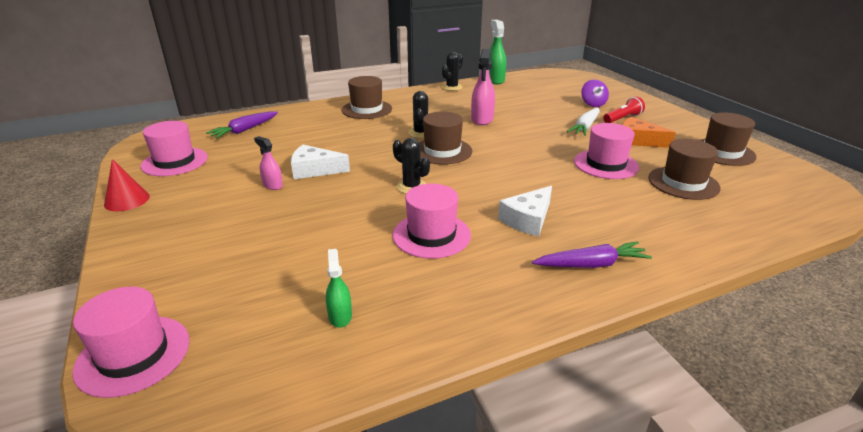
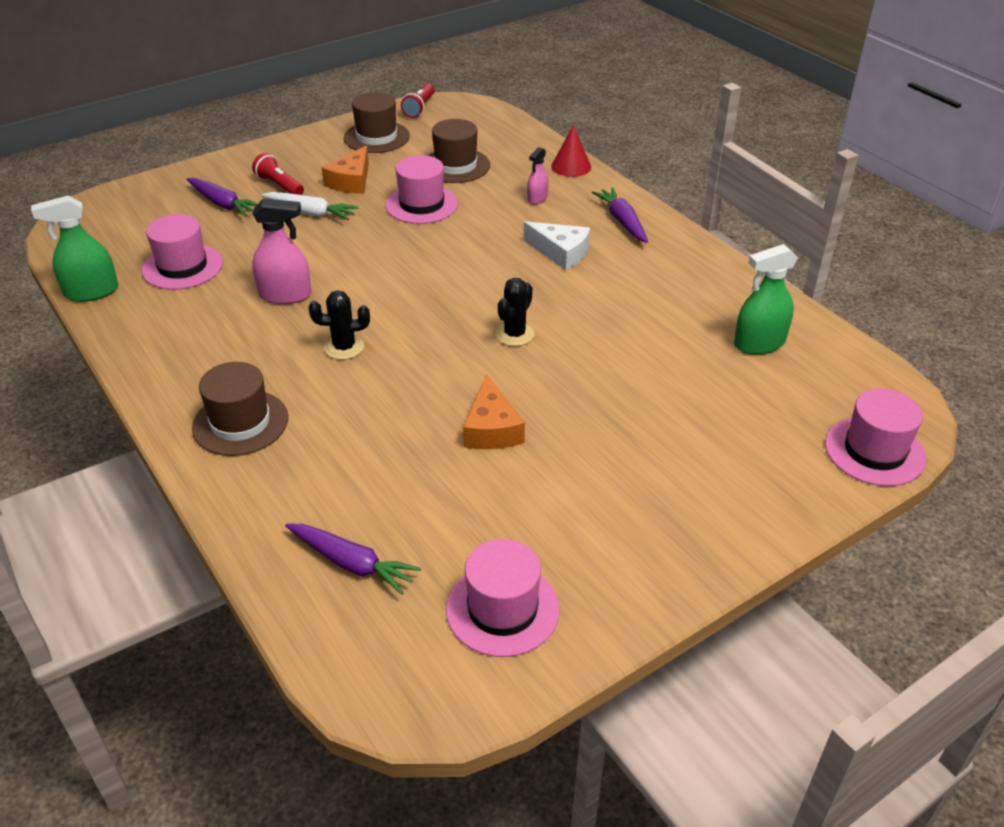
camera: 100 degrees left, 10 degrees up
red cone [104,159,150,211] -> red cone moved to [551,125,591,177]
pink spray bottle [254,136,283,190] -> pink spray bottle moved to [527,147,549,204]
white cheese [291,145,350,179] -> orange cheese [463,375,525,449]
green spray bottle [326,249,352,328] -> green spray bottle [734,244,798,355], size x1.73
pink hat [393,184,471,259] -> pink hat moved to [142,214,223,290]
brown hat [419,111,472,165] -> none
black cactus [442,52,463,91] -> none
purple spinning top [581,79,609,107] -> purple carrot [186,178,258,217]
none -> red flashlight [401,84,435,118]

